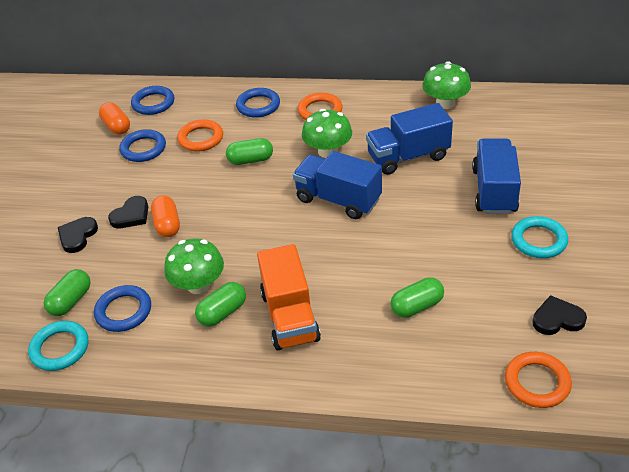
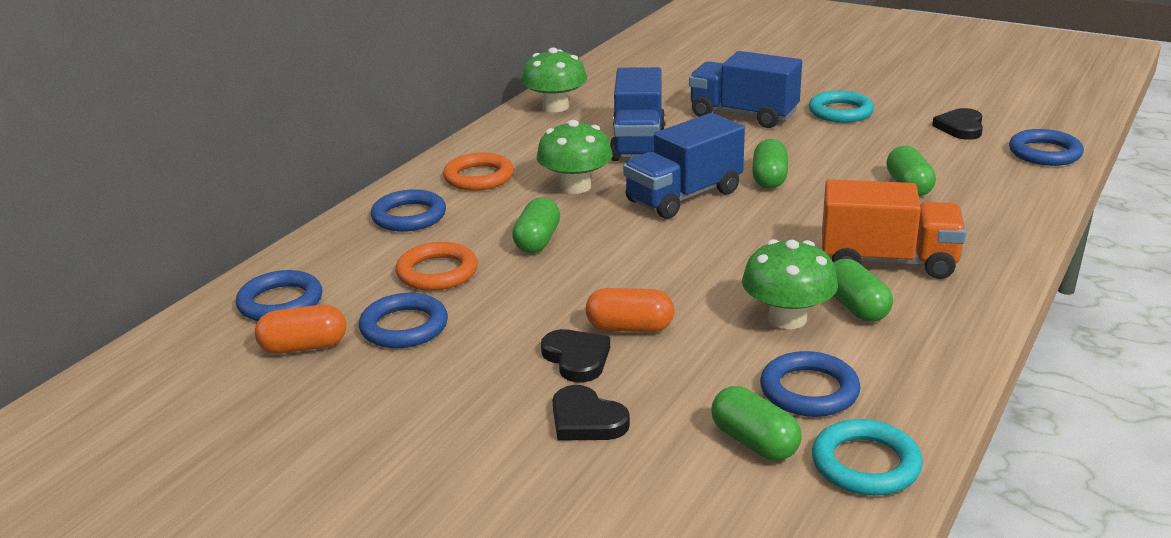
camera: 70 degrees left, 15 degrees down
orange ring [505,352,572,408] -> blue ring [1009,129,1084,166]
none -> green capsule [752,139,788,189]

